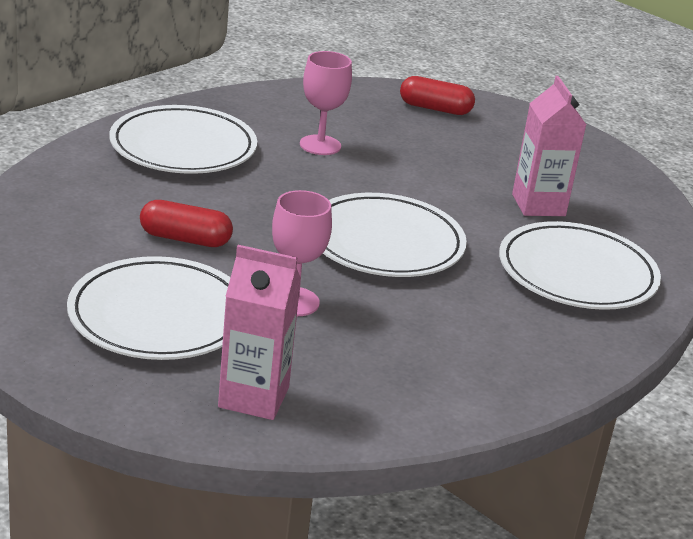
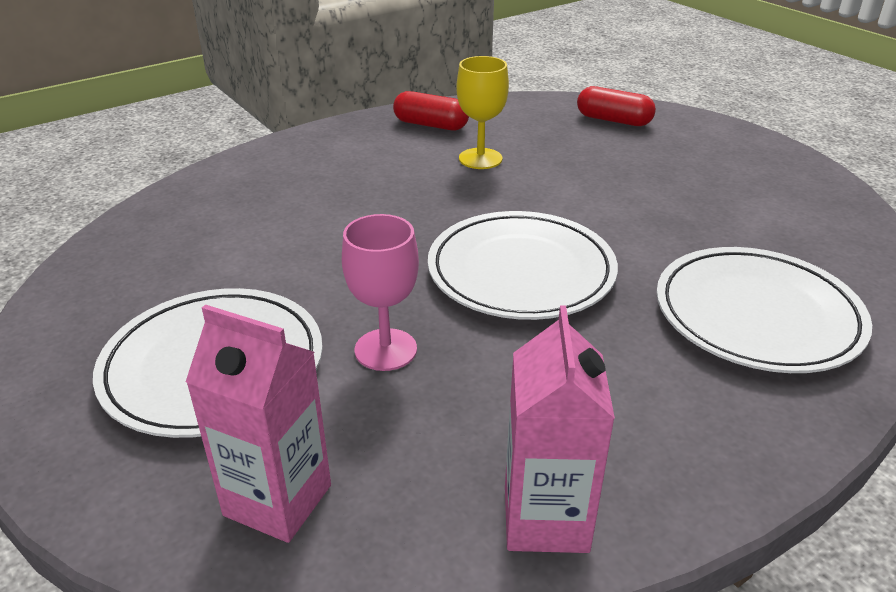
camera: 15 degrees right, 5 degrees up
white plate [110,105,257,174] -> none
red capsule [140,200,233,247] -> red capsule moved to [393,91,469,130]
pink goblet [300,51,352,155] -> yellow goblet [456,56,509,169]
pink carton [512,76,586,216] -> pink carton moved to [505,305,615,553]

